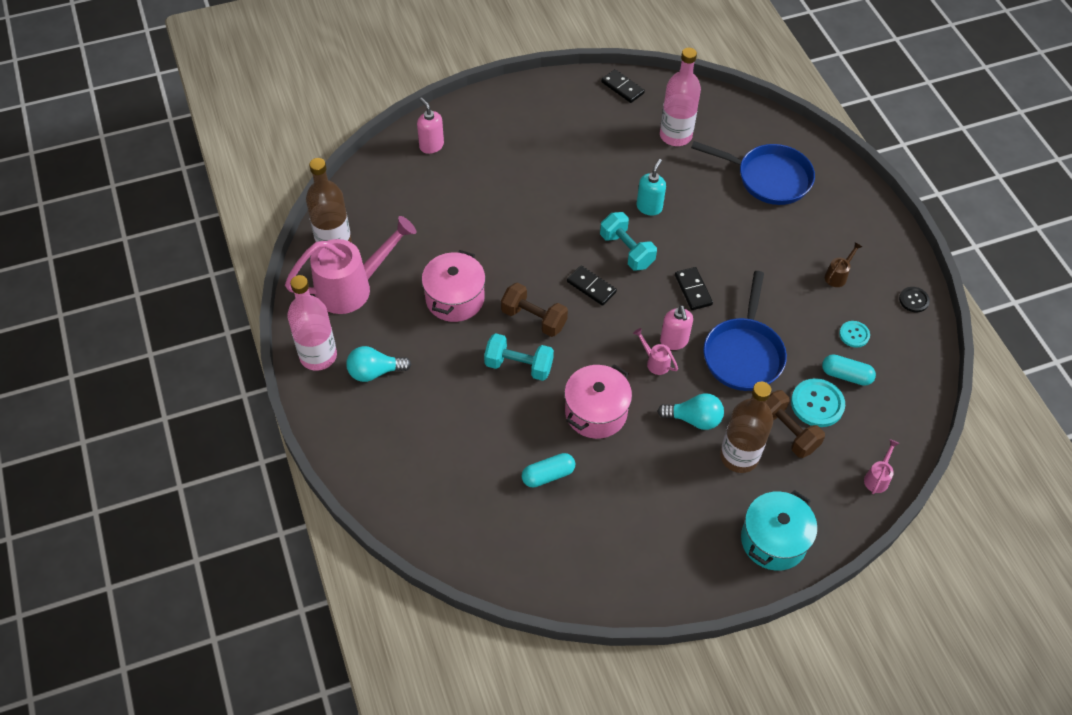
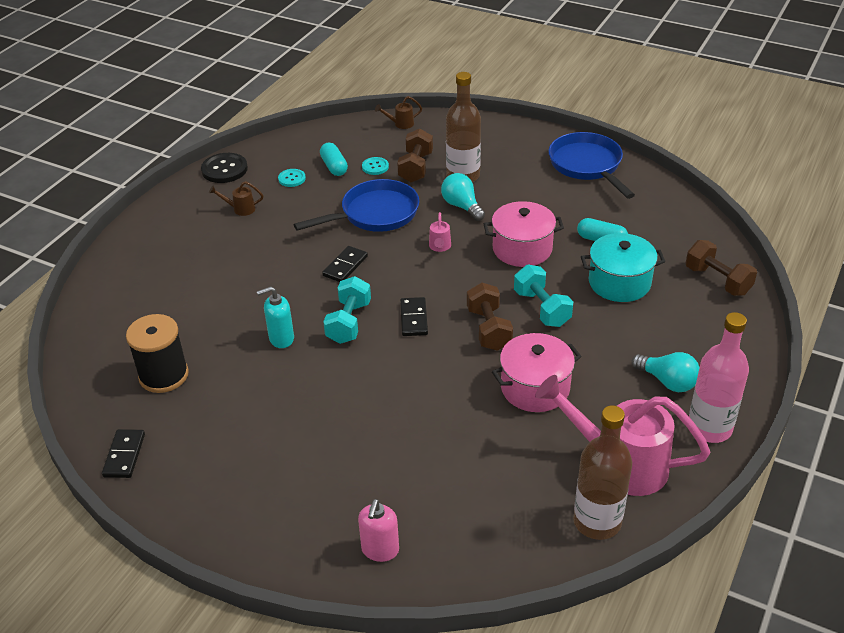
camera: 130 degrees left, 15 degrees down
pink bottle [660,48,701,146] -> black spool [126,314,189,393]
pink soap dispenser [660,305,693,350] -> none
blue pan [691,141,815,205] -> blue pan moved to [548,132,635,199]
turquoise pot [741,490,817,571] -> turquoise pot moved to [581,233,666,302]
turquoise button [791,378,845,427] -> turquoise button [362,157,389,175], size x0.59
pink watering can [864,439,899,494] -> brown watering can [375,96,422,129]
black button [899,287,930,313] -> black button [201,153,248,183], size x1.70
none -> brown dumbbell [686,240,757,296]

